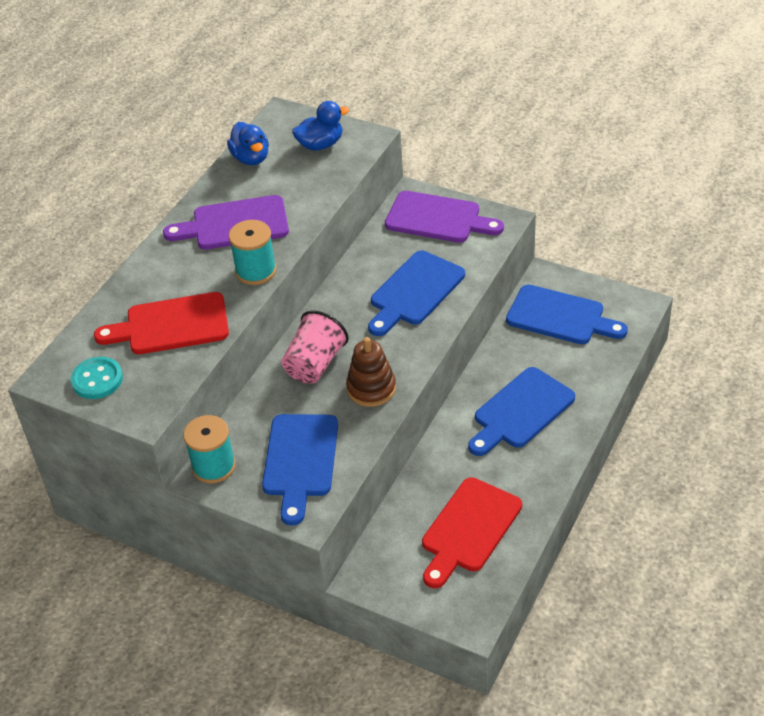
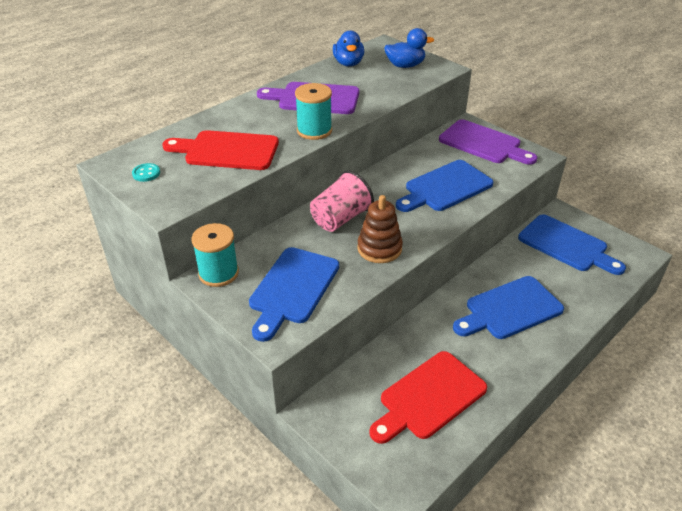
camera: 15 degrees right, 5 degrees down
turquoise button [71,357,123,399] -> turquoise button [132,163,160,182], size x0.61

